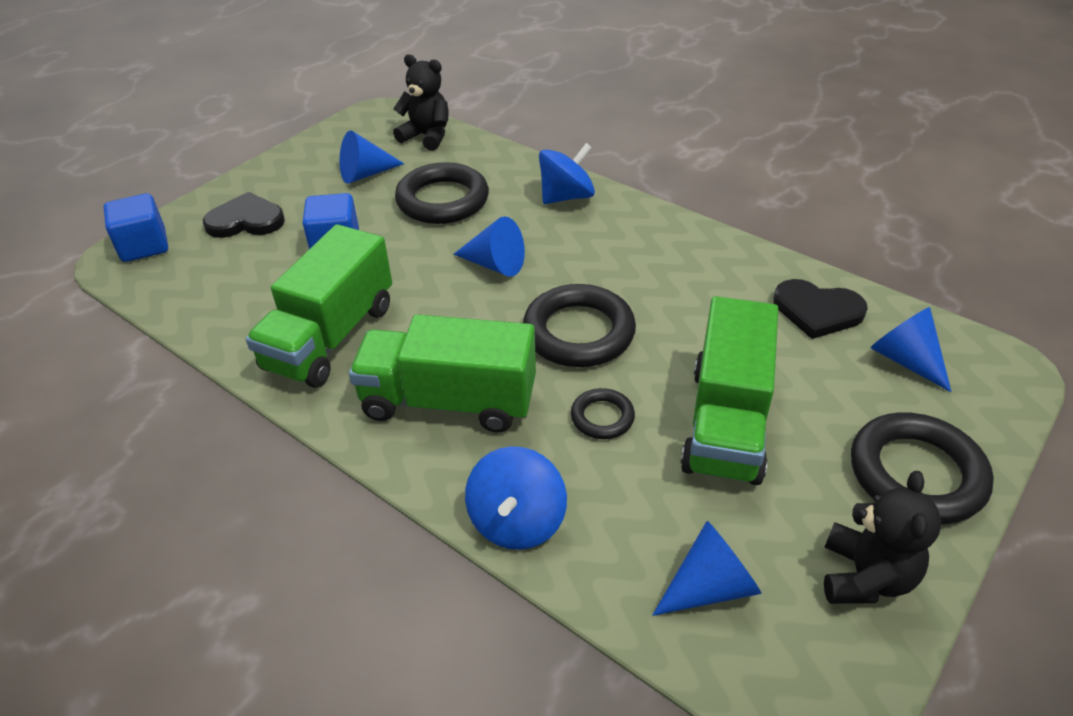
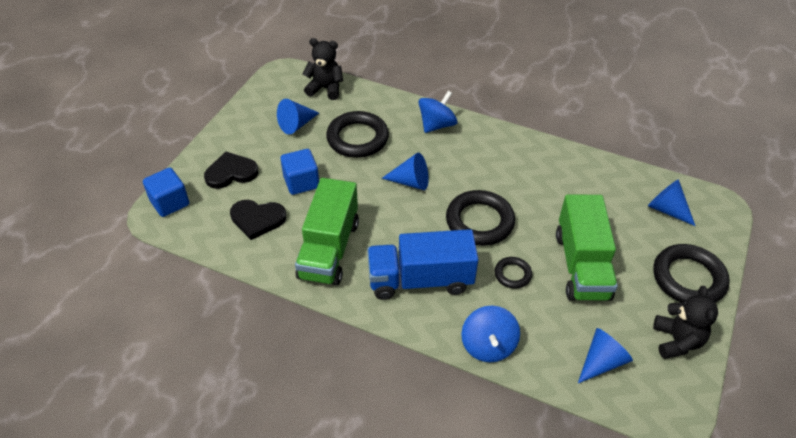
camera: 15 degrees left, 5 degrees up
green truck [349,314,536,432] -> blue truck [367,229,479,300]
black heart [773,279,868,339] -> black heart moved to [230,200,286,240]

